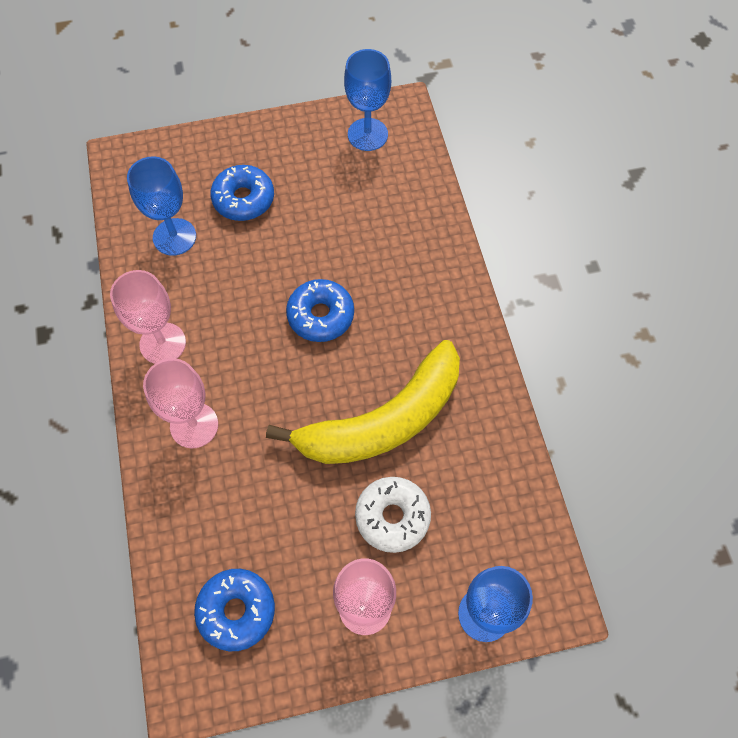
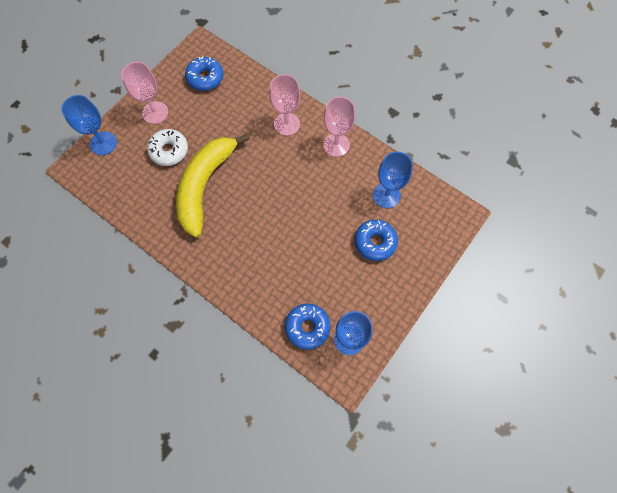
camera: 140 degrees right, 5 degrees up
blue donut [286,279,354,342] -> blue donut moved to [285,304,330,350]

